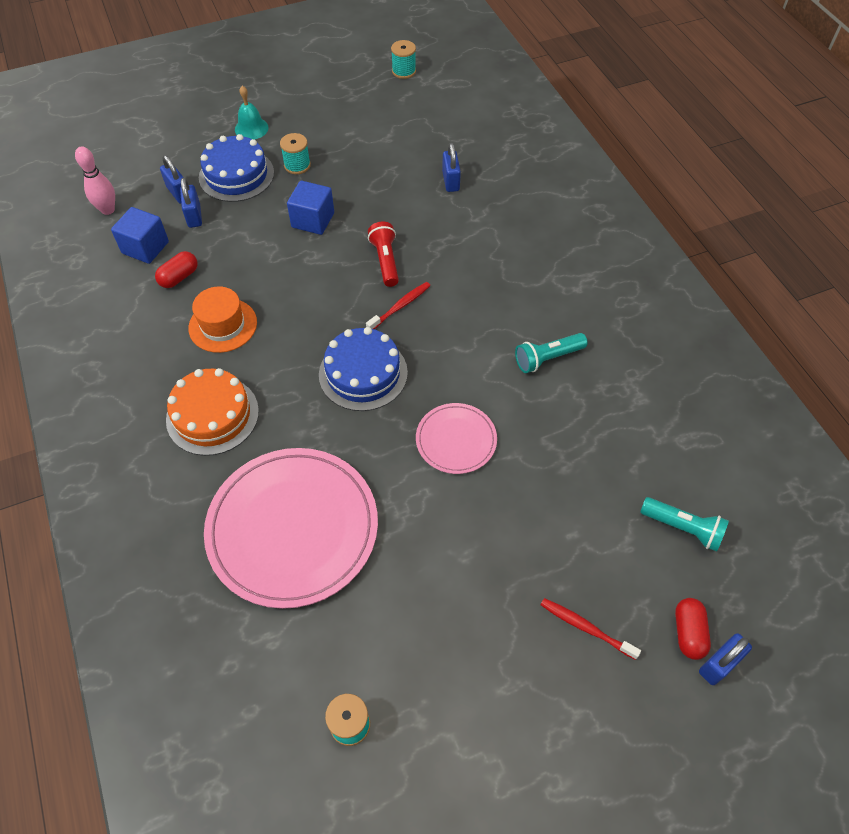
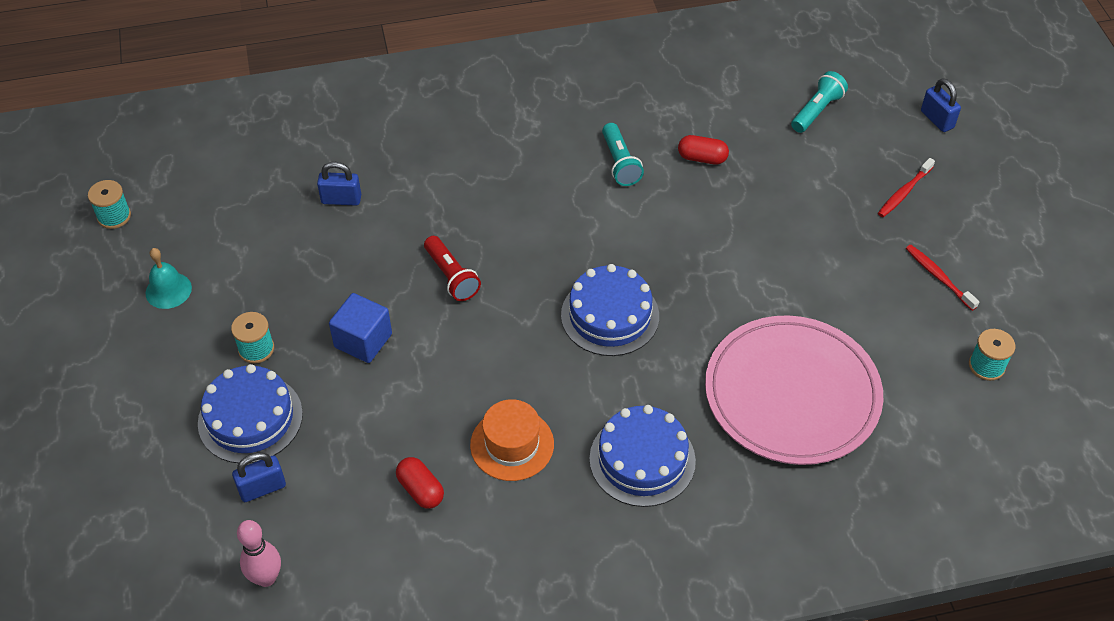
camera: 80 degrees left, 5 degrees down
blue cube [111,207,169,264] -> none
orange cake [166,368,259,456] -> blue cake [589,405,696,507]
blue padlock [180,178,202,228] -> none
turquoise bell [235,86,269,140] -> turquoise bell moved to [145,248,192,309]
red toothbrush [366,282,430,329] -> red toothbrush moved to [906,245,979,311]
red flashlight [368,221,399,287] -> red flashlight turned 120 degrees counterclockwise [424,236,481,301]
pink plate [416,403,497,474] -> none
red capsule [675,598,711,660] -> red capsule moved to [678,135,729,164]

